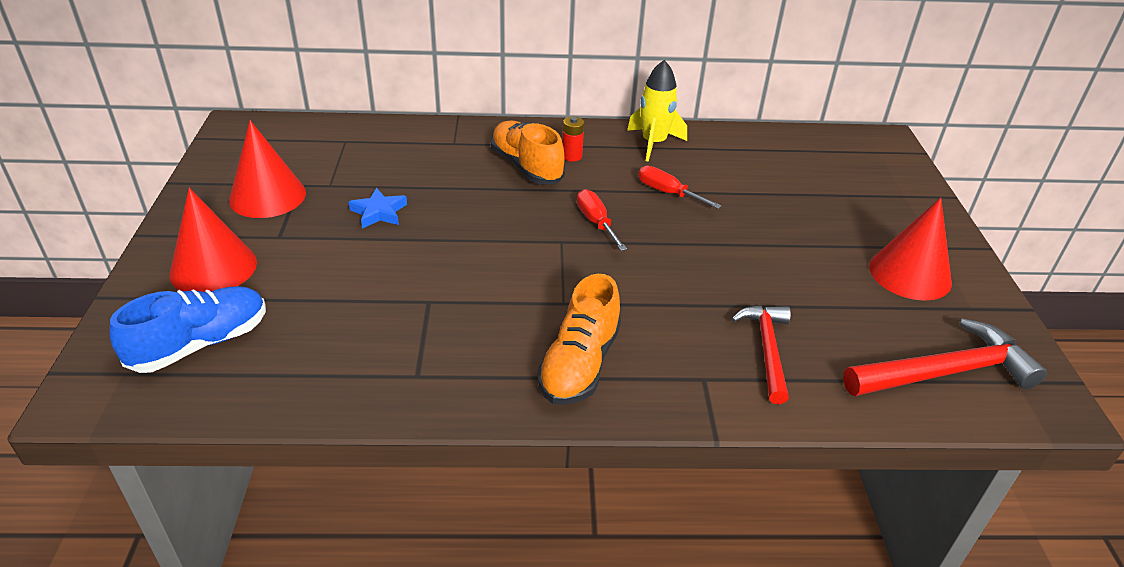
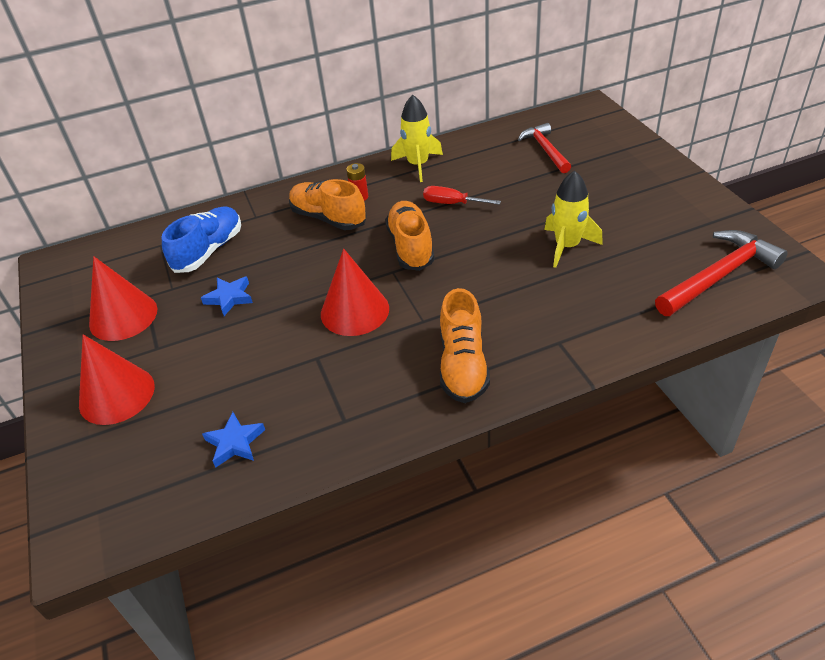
camera: 15 degrees left, 5 degrees up
blue shoe [109,286,266,373] -> blue shoe moved to [161,206,241,273]
red screwdriver [577,189,627,251] -> orange shoe [385,201,435,271]
red hammer [732,305,791,404] -> red hammer moved to [518,123,571,173]
red cone [869,197,952,301] -> red cone moved to [321,249,389,336]
none -> blue star [202,412,265,468]
none -> yellow rocket [544,170,603,268]

